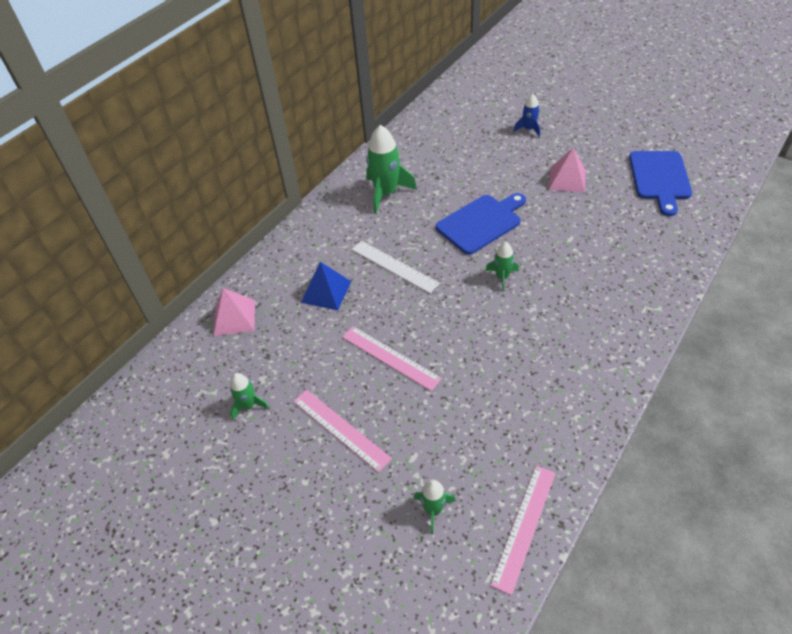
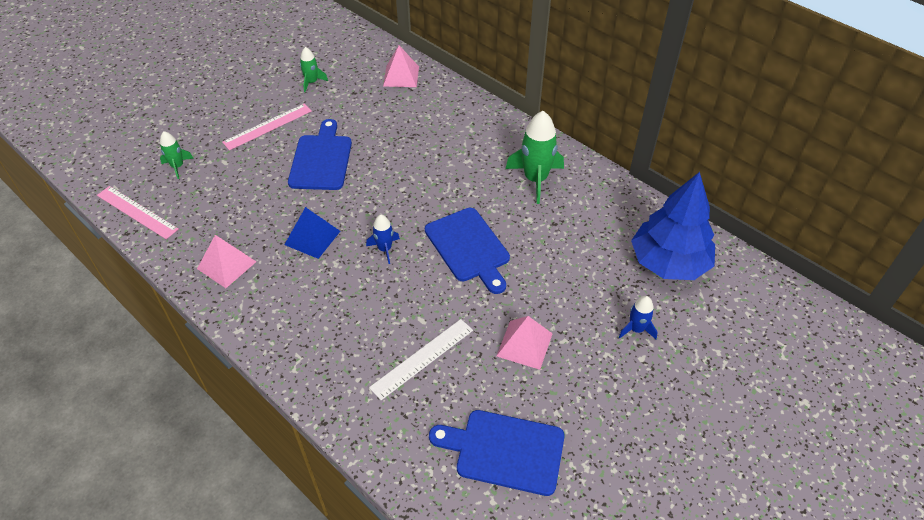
camera: 95 degrees right, 0 degrees up
blue pyramid [301,262,352,310] -> blue pyramid moved to [284,207,340,259]
pink ruler [342,326,442,391] -> blue cutting board [288,119,352,190]
white ruler [352,240,440,294] -> white ruler moved to [369,319,473,400]
green rocket [486,242,519,292] -> blue rocket [366,214,400,264]
none -> pink pyramid [197,235,257,288]
none -> blue tree [631,172,715,280]

